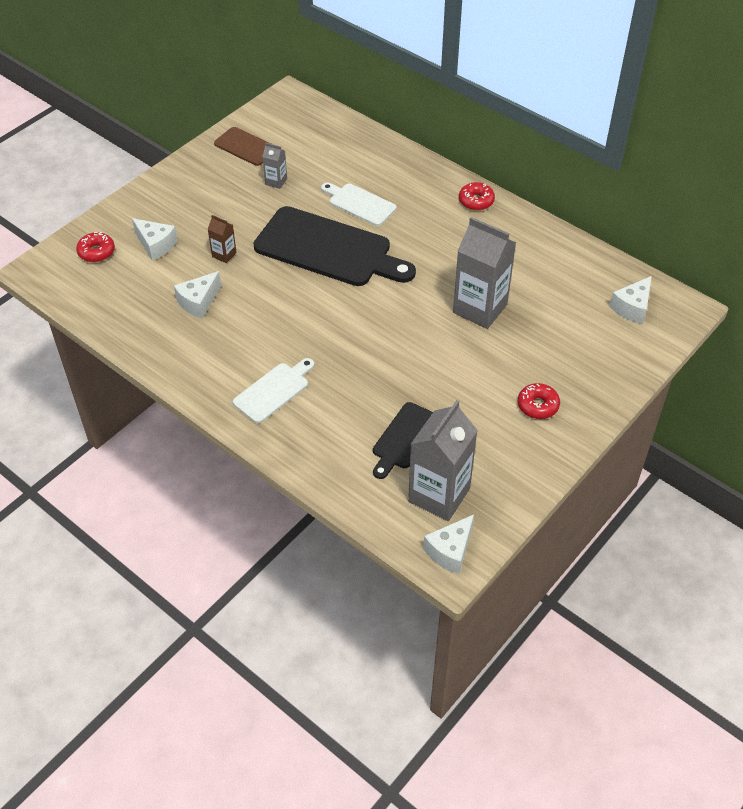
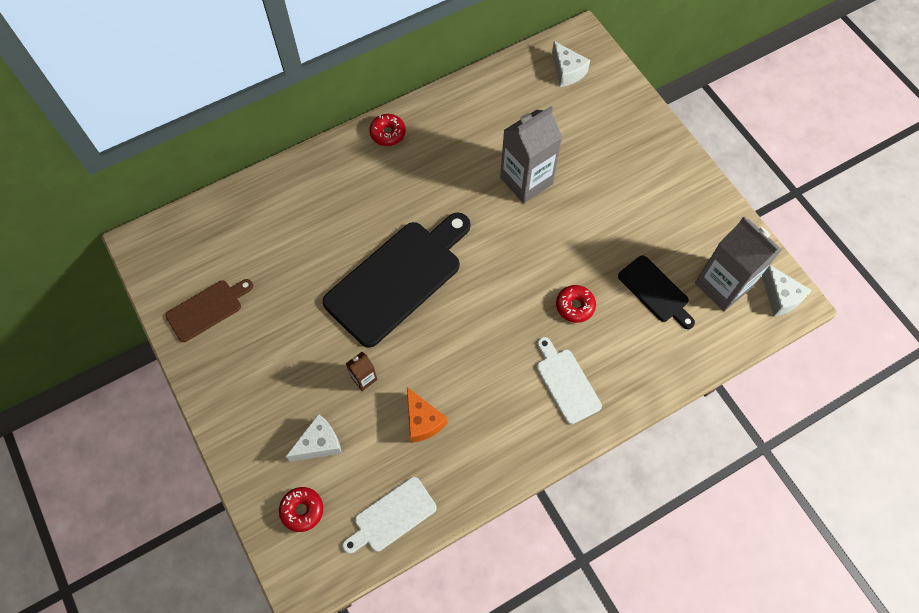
camera: 70 degrees left, 15 degrees up
white cheese [174,271,221,319] -> orange cheese [407,387,447,443]
grey carton [262,142,287,189] -> none
white cutting board [321,183,397,226] -> white cutting board moved to [342,477,437,554]
red donut [518,383,560,419] -> red donut moved to [556,285,596,323]

